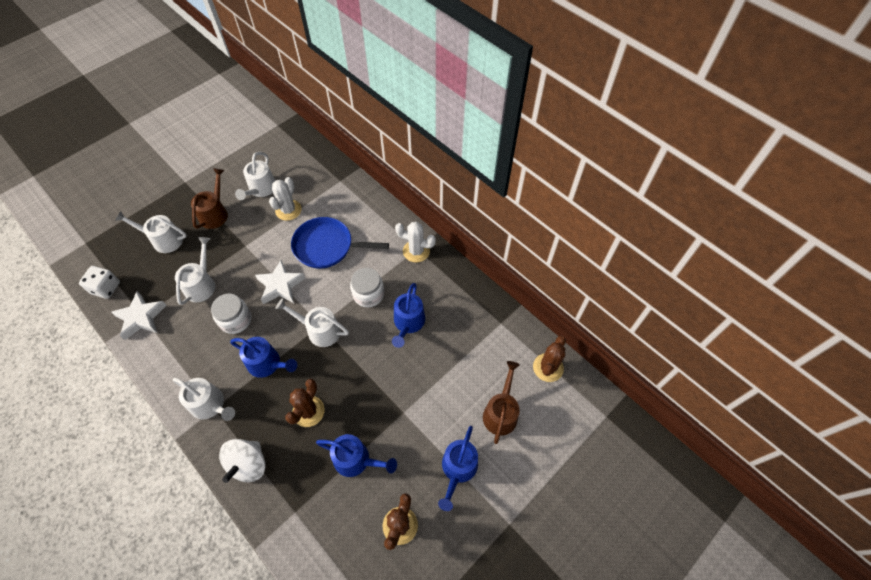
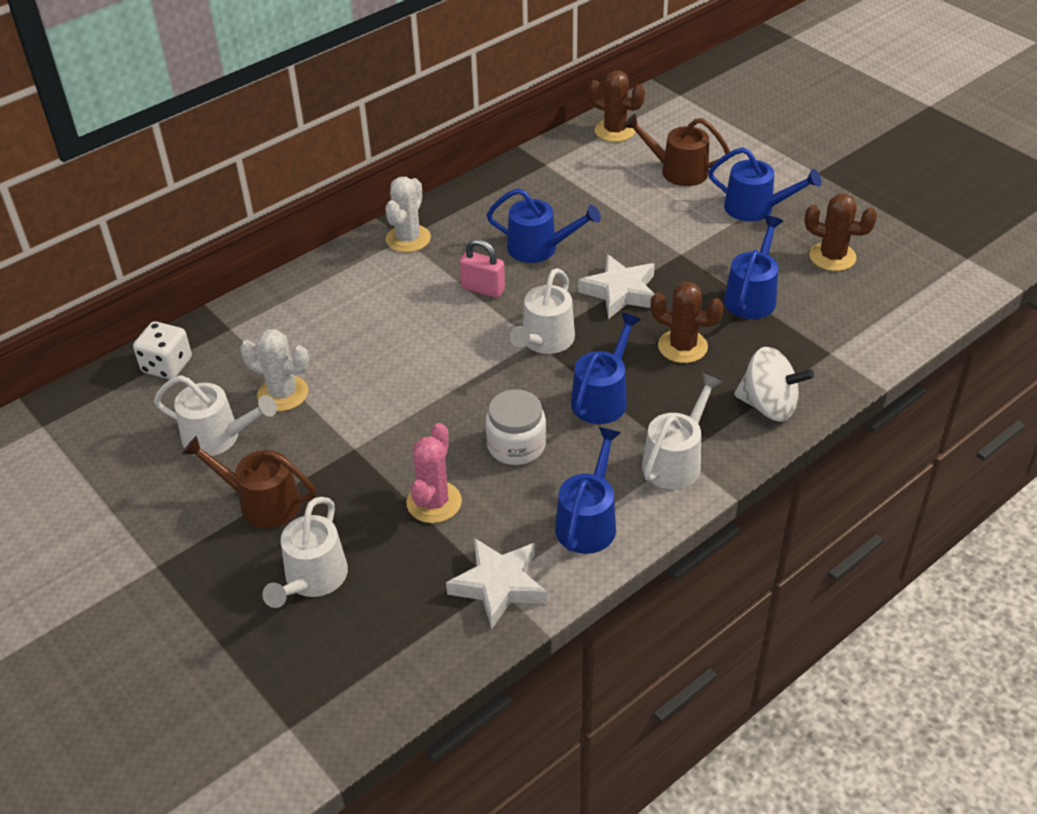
camera: 85 degrees left, 15 degrees down
white dice [79,266,120,299] -> white dice moved to [133,321,192,379]
white watering can [175,237,215,305] -> pink cactus [406,423,462,523]
white star [255,260,305,304] -> white star moved to [578,254,655,319]
blue pan [291,217,389,269] -> none
white jar [350,268,384,307] -> pink padlock [459,239,505,298]
none -> blue watering can [555,427,621,554]

